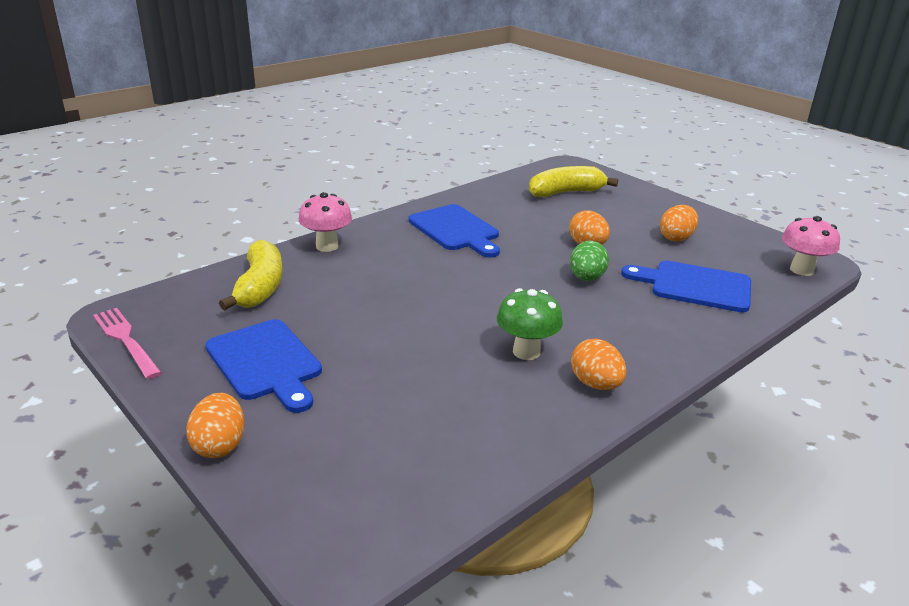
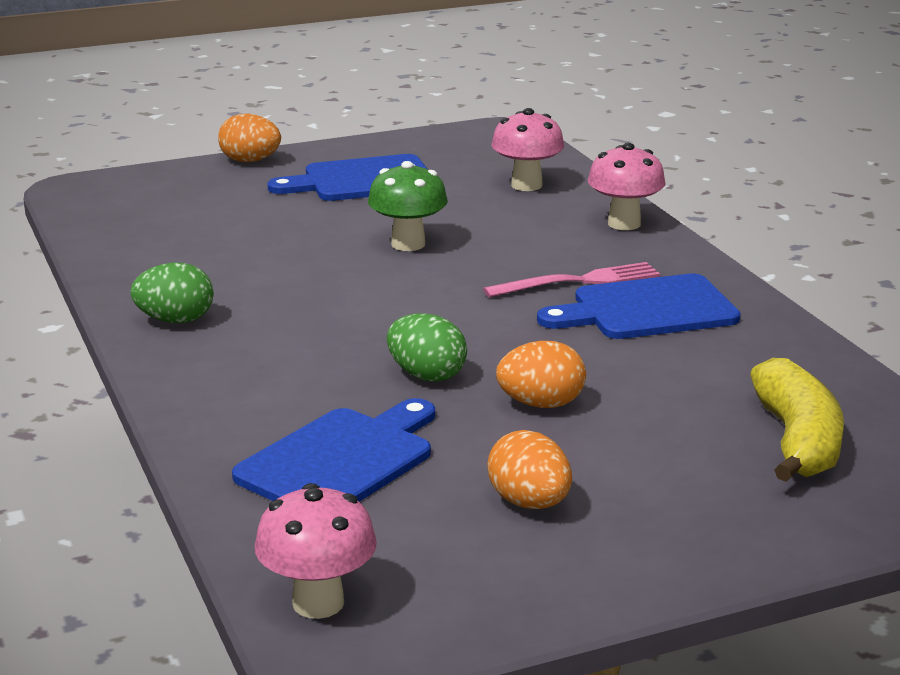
camera: 110 degrees right, 5 degrees down
pink fork [93,308,162,379] -> pink fork moved to [483,262,660,298]
yellow banana [219,240,283,310] -> pink mushroom [491,108,564,191]
green mushroom [497,288,563,360] -> green mushroom moved to [368,161,448,251]
orange egg [571,339,626,390] -> green egg [130,262,214,323]

